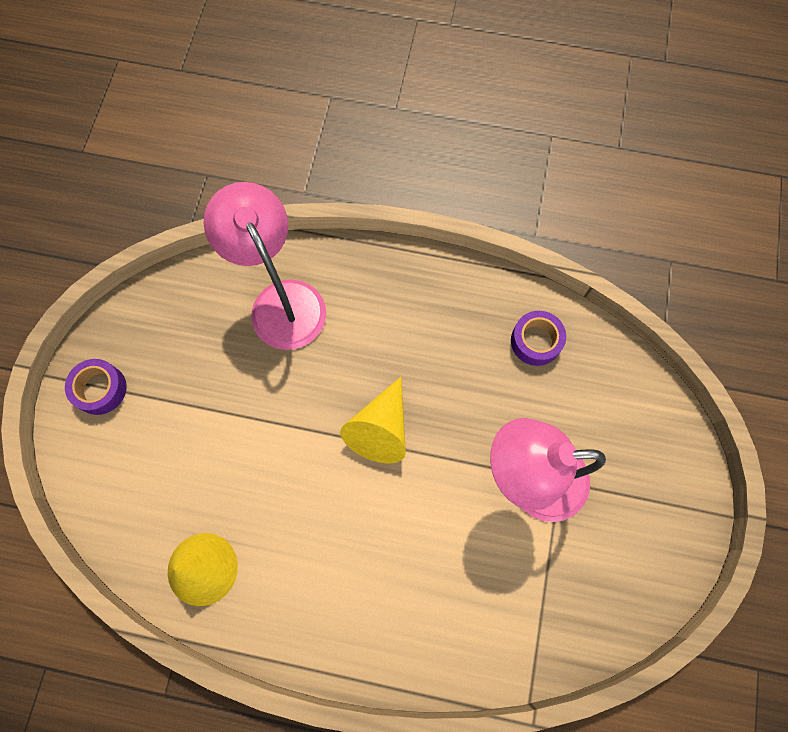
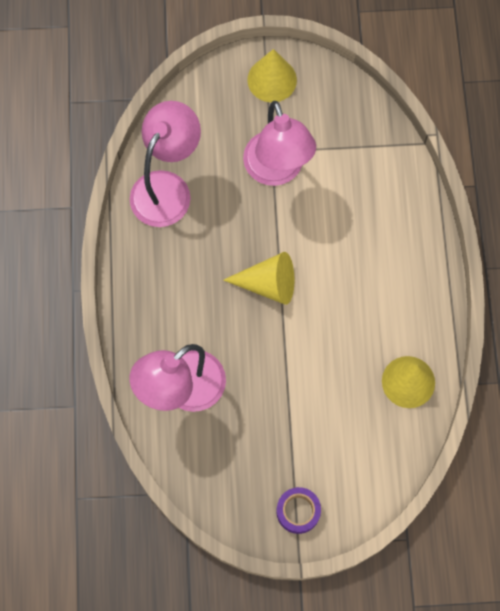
camera: 105 degrees left, 0 degrees up
purple tape [511,311,566,366] -> pink lamp [130,101,201,227]
none -> yellow cone [247,49,297,102]

